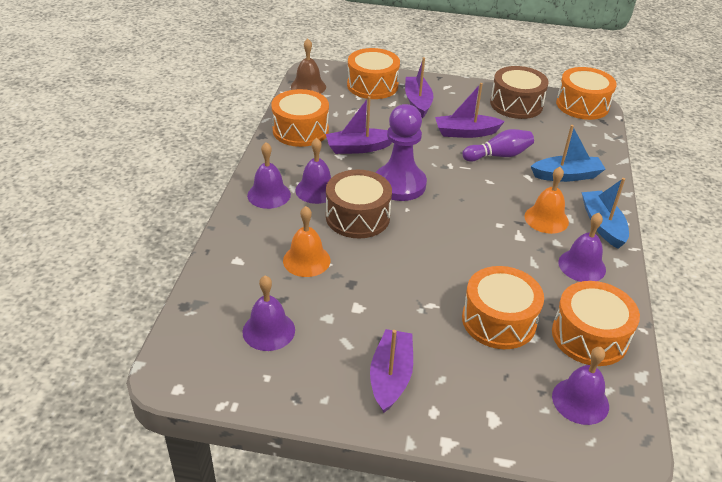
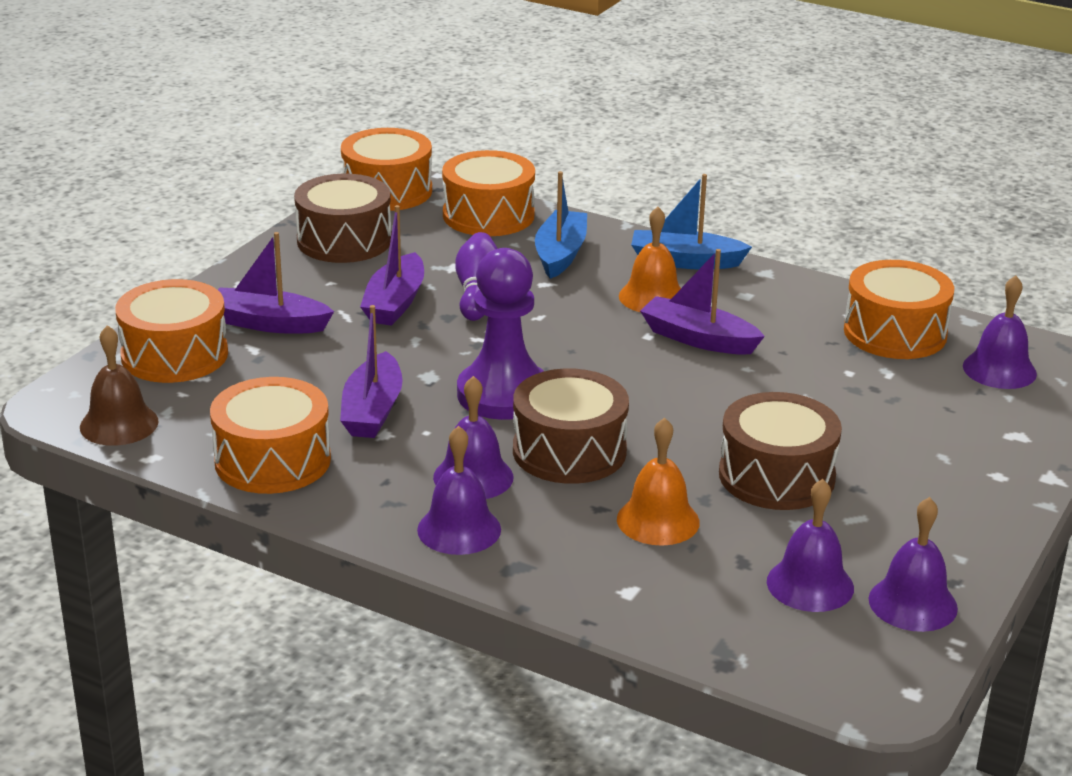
camera: 70 degrees left, 10 degrees down
purple boat [370,329,413,413] -> purple boat moved to [640,249,765,355]
orange drum [462,266,544,349] -> orange drum moved to [442,150,535,236]
purple bell [558,213,606,282] -> purple bell moved to [869,497,958,632]
none -> brown drum [719,392,842,510]

